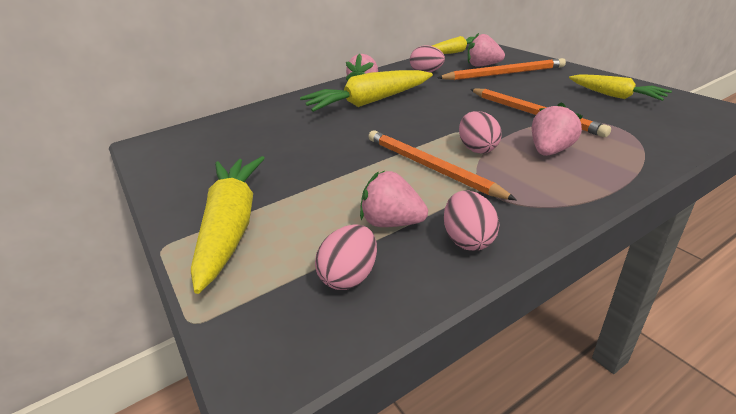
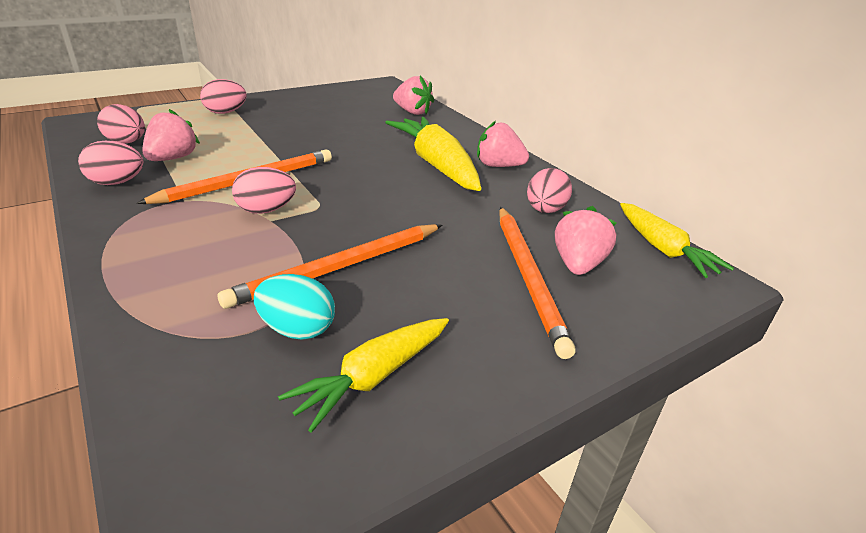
camera: 85 degrees right, 0 degrees up
yellow carrot [191,156,265,294] -> pink egg [200,79,247,114]
pink strawberry [532,102,583,156] -> pink strawberry moved to [393,76,434,115]
none -> turquoise egg [254,274,335,339]

